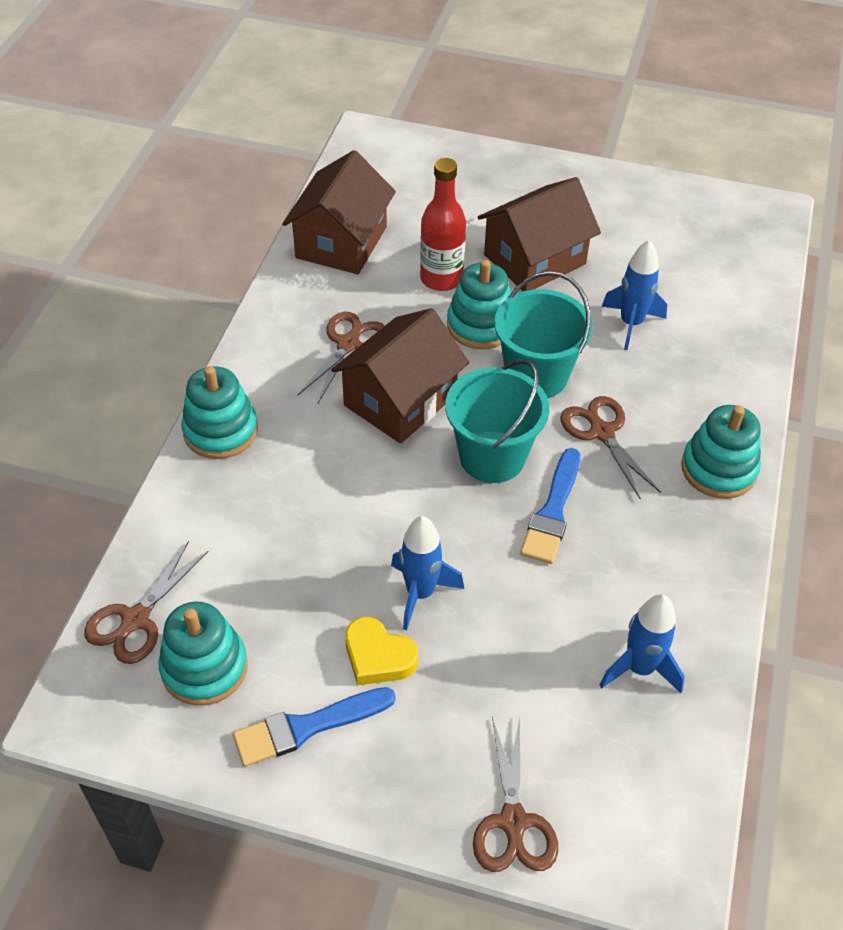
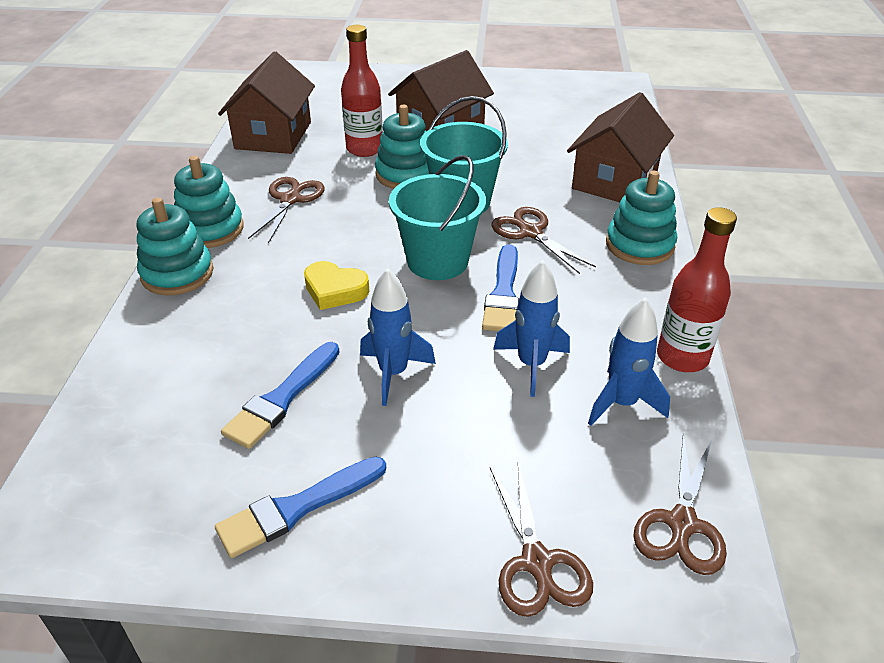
camera: 10 degrees left, 10 degrees down
brown scissors [84,541,208,664] -> brown scissors moved to [633,433,727,575]
turquoise stacking toy [158,602,248,706] -> turquoise stacking toy moved to [174,156,244,248]
brown house [331,308,469,444] -> brown house moved to [567,92,674,202]
yellow heart [345,617,418,686] -> yellow heart moved to [304,261,369,310]
blue rocket [602,240,667,350] -> blue rocket moved to [493,260,570,397]
none -> blue brush [221,342,339,449]
none -> red bottle [657,207,737,372]

